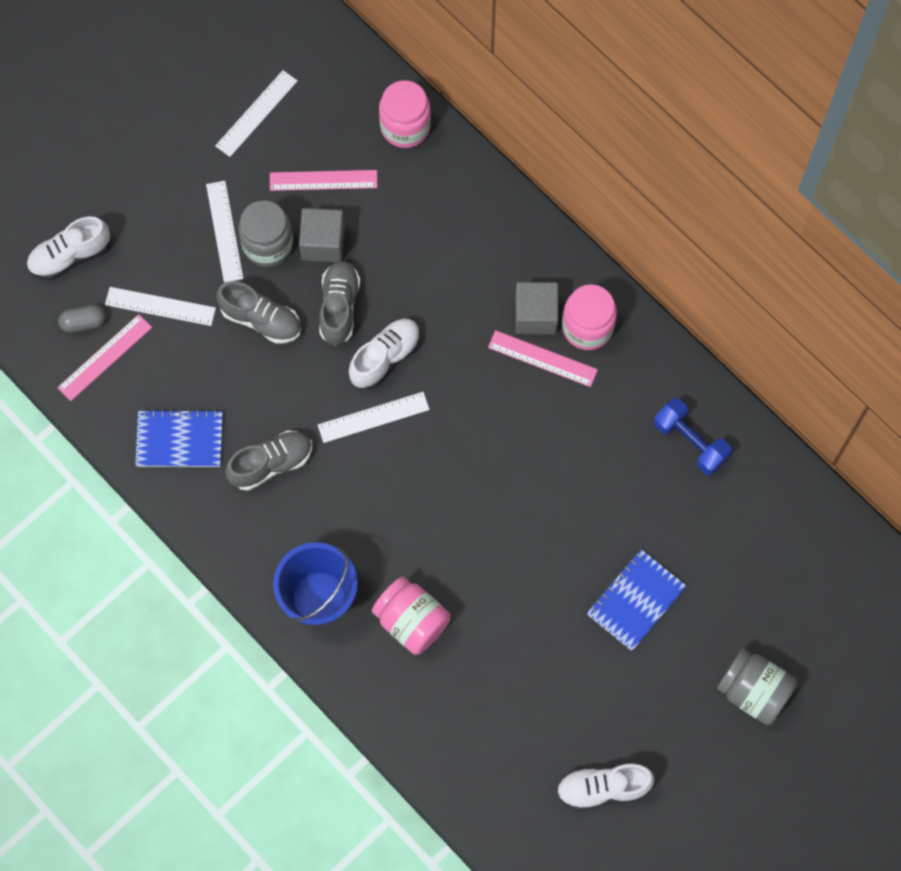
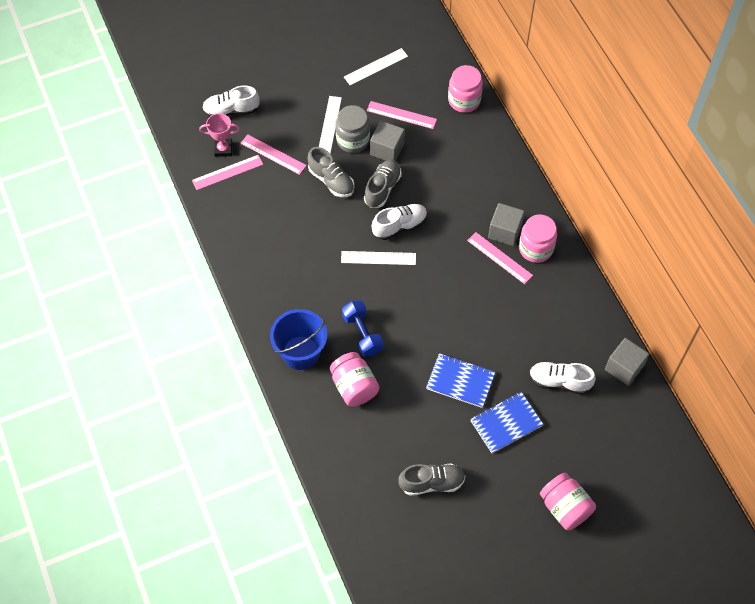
camera: 20 degrees right, 10 degrees down
grey capsule [58,305,106,333] -> pink trophy [199,113,240,157]
white ruler [105,287,216,326] -> pink ruler [240,134,307,175]
blue notebook [135,409,223,467] -> blue notebook moved to [426,353,495,408]
grey shoe [225,430,312,491] -> grey shoe moved to [398,463,465,496]
white shoe [556,763,655,811] -> white shoe moved to [529,362,596,395]
blue dumbbell [654,398,732,475] -> blue dumbbell moved to [342,300,383,357]
grey jar [717,649,798,725] -> pink jar [540,473,596,530]
none -> grey cube [605,338,649,386]

